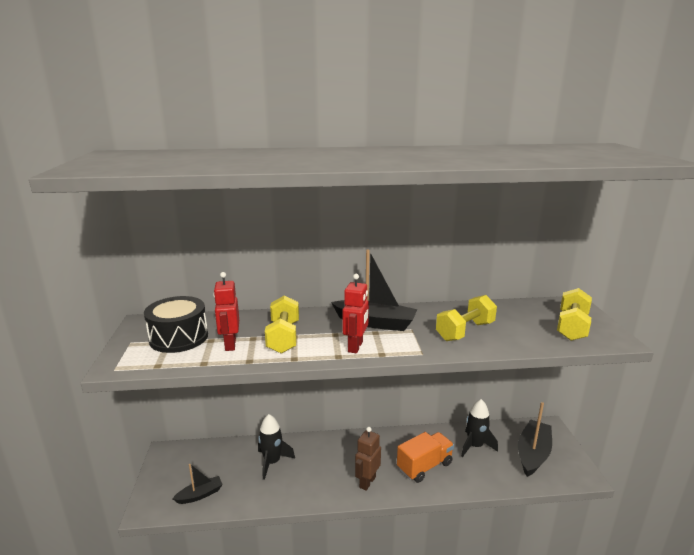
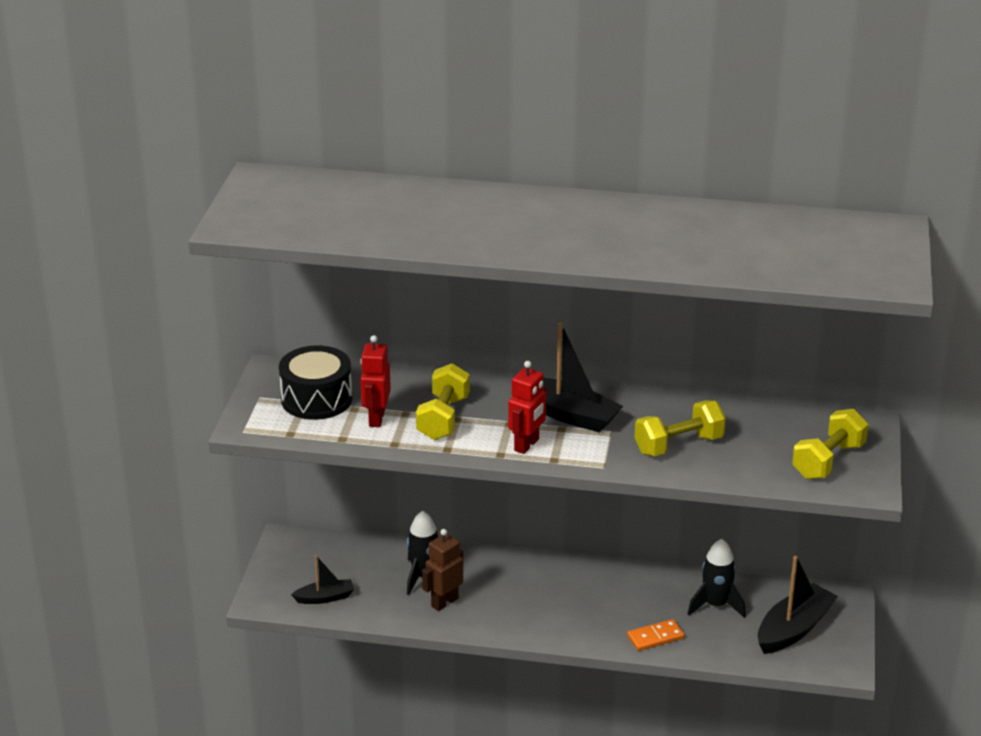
camera: 15 degrees right, 10 degrees up
brown robot [355,427,381,491] -> brown robot moved to [422,529,463,611]
orange truck [397,432,454,483] -> none
none -> orange domino [627,619,685,651]

